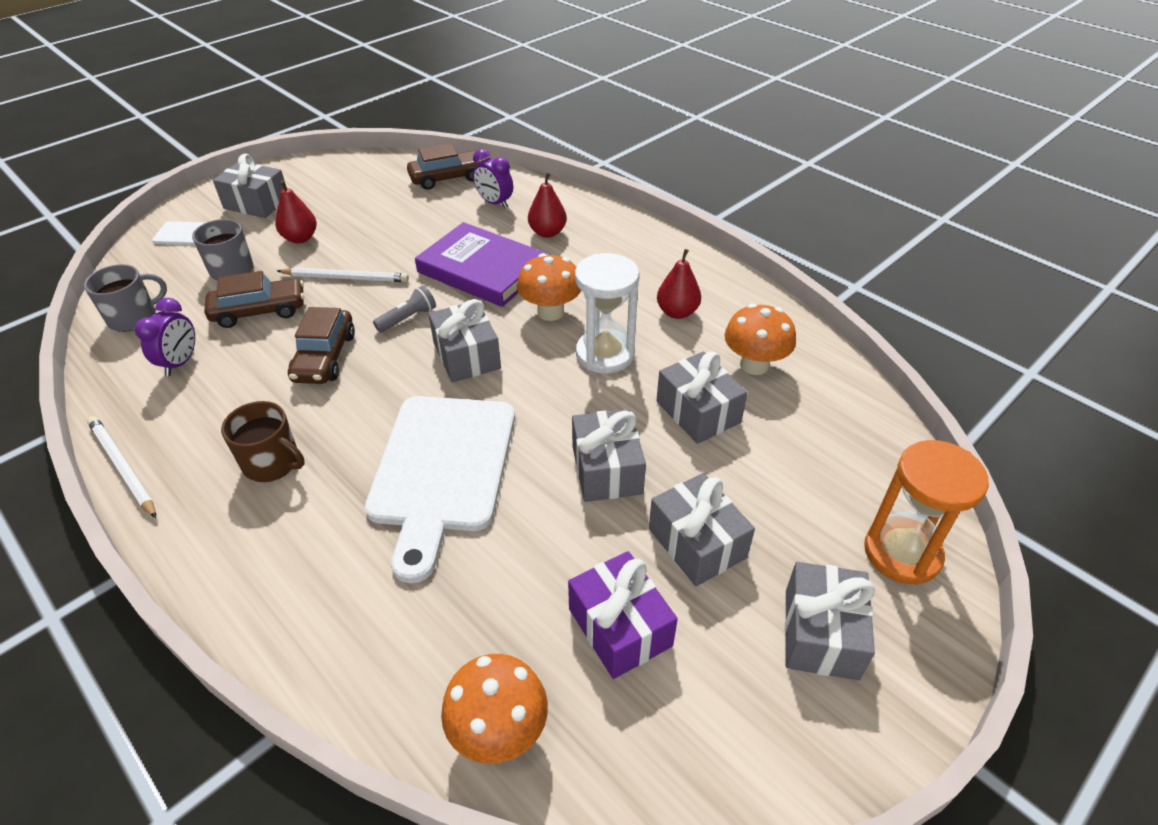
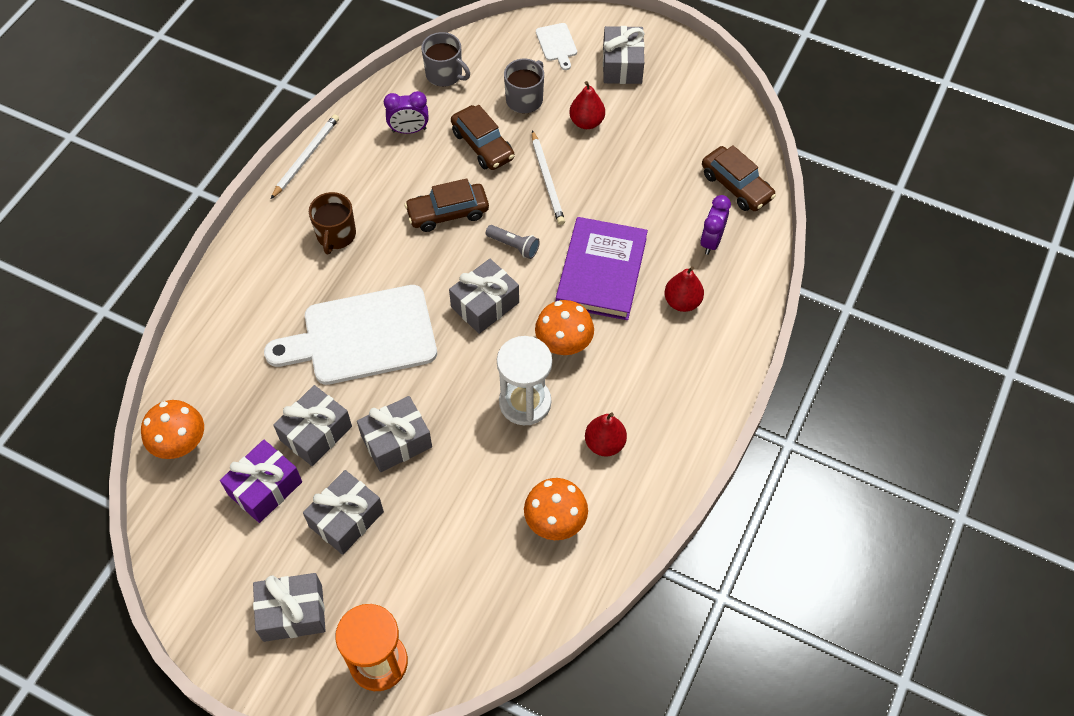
camera: 70 degrees right, 15 degrees up
grey gift [656,351,748,444] -> grey gift moved to [273,385,352,466]

